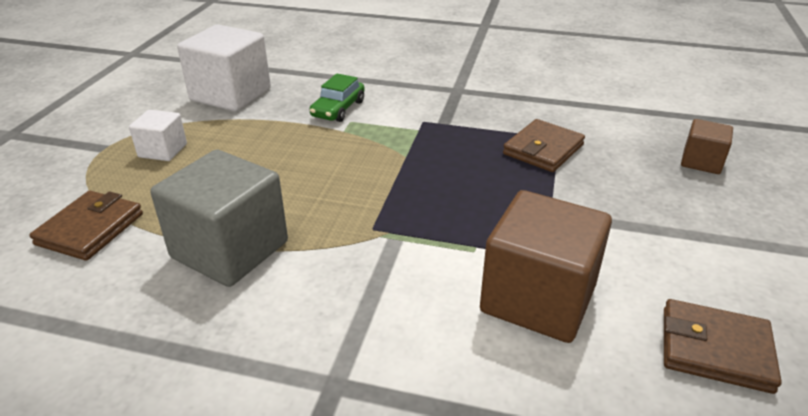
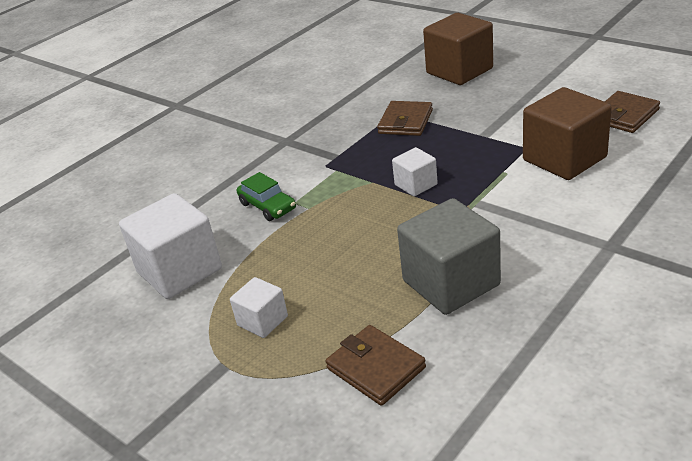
camera: 60 degrees left, 0 degrees up
brown wallet [503,119,585,172] -> brown wallet turned 45 degrees clockwise [377,101,433,136]
brown cube [681,119,733,174] -> brown cube [423,13,493,85], size x1.91
none -> white cube [392,147,438,196]

